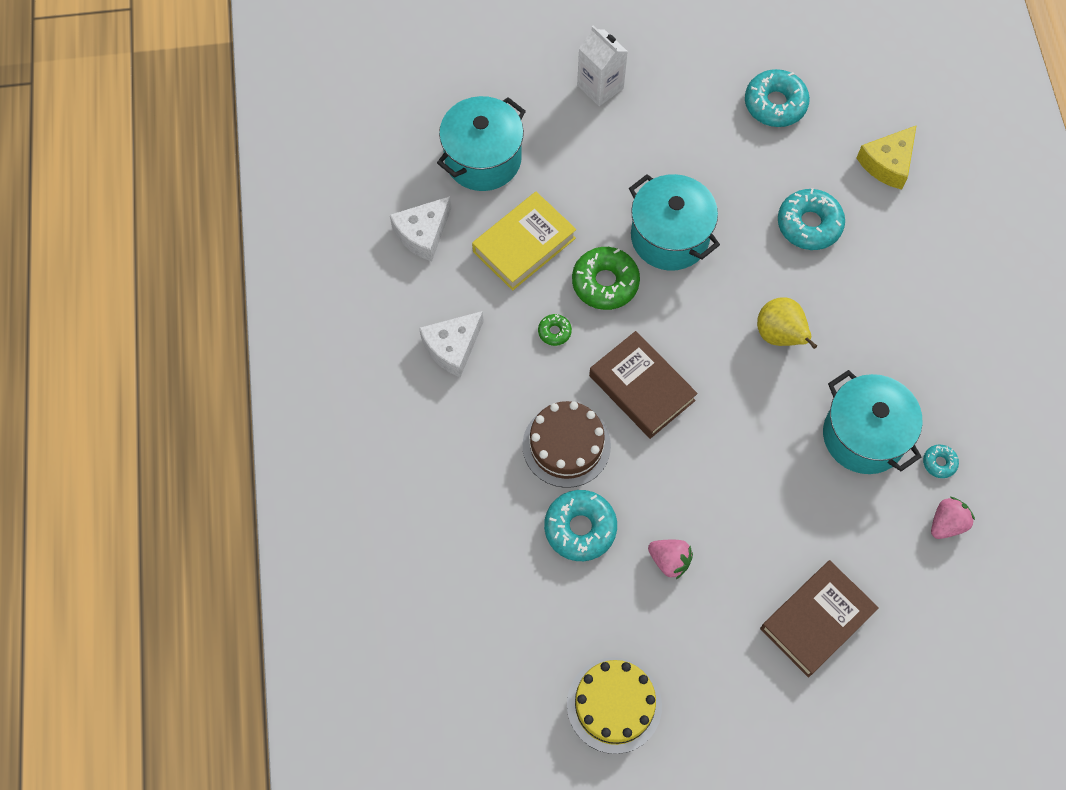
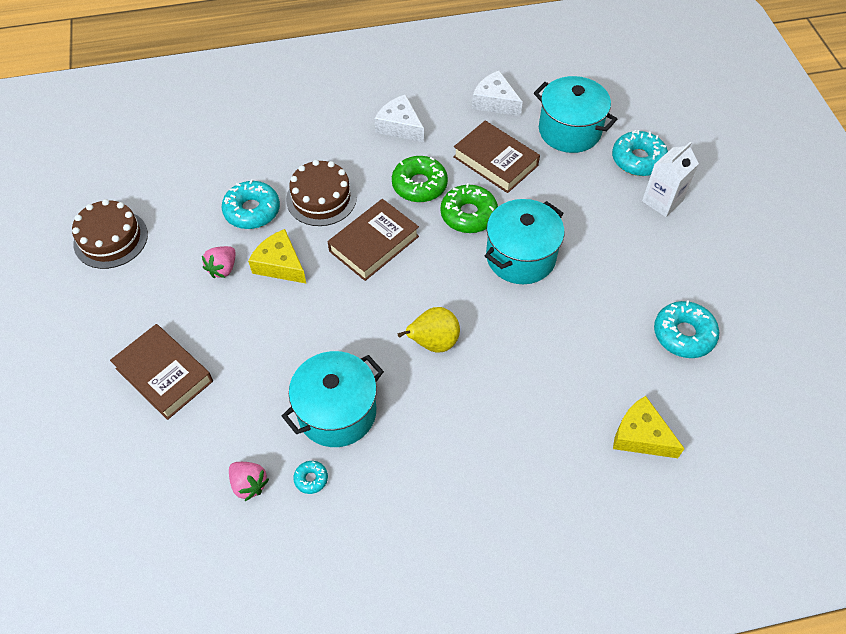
camera: 85 degrees right, 10 degrees down
yellow book [472,192,577,291] -> brown book [453,121,540,193]
green donut [538,314,572,346] -> green donut [392,156,448,202], size x2.04
yellow cake [567,657,662,754] -> brown cake [72,199,148,269]
turquoise donut [778,188,845,250] -> turquoise donut moved to [612,130,668,176]
none -> yellow cheese [248,229,306,283]

